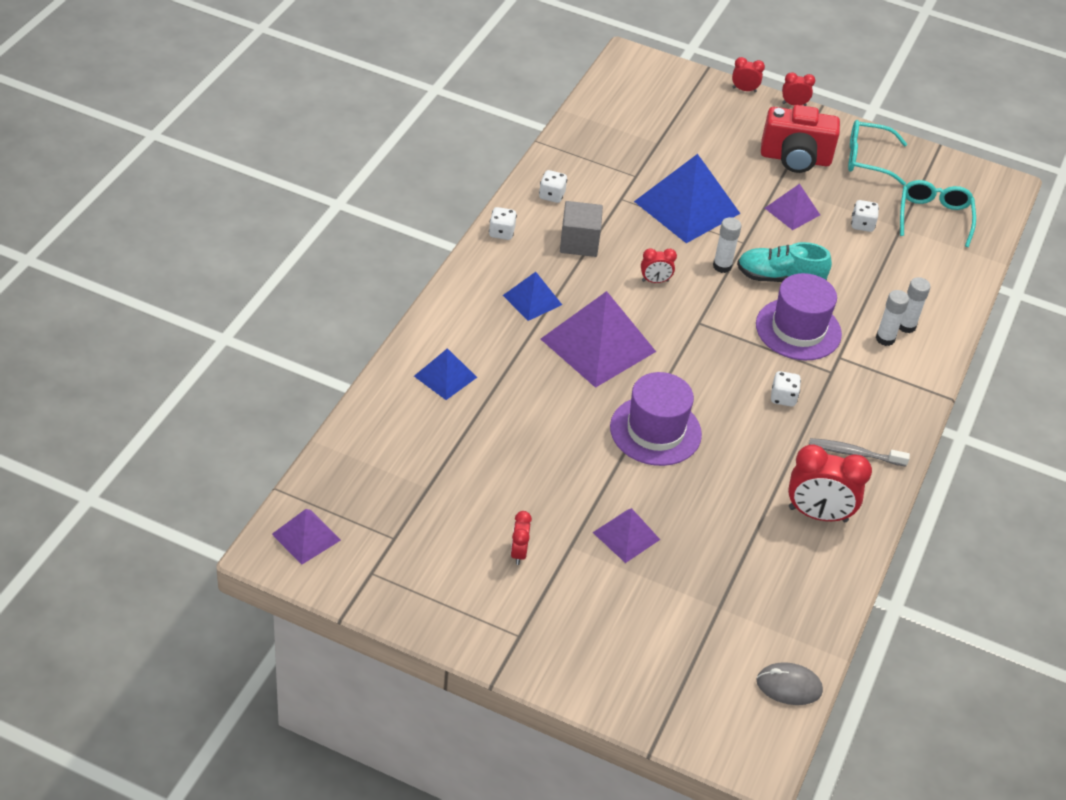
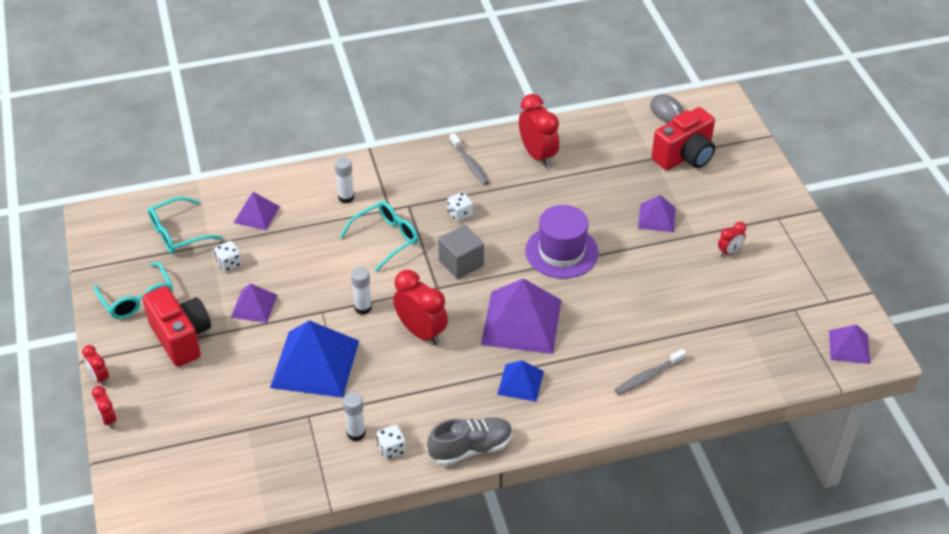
camera: 125 degrees left, 0 degrees up
blue pyramid [414,348,477,400] -> grey toothbrush [614,349,686,395]
white dice [489,207,517,240] -> grey shoe [427,417,513,466]
grey cube [560,201,603,257] -> grey cube moved to [438,225,484,279]
red clock [641,248,677,283] -> red clock [393,270,448,345], size x1.95
turquoise shoe [737,242,832,282] -> none
purple hat [756,273,842,360] -> turquoise glasses [340,201,418,272]
white glue stick [899,277,931,333] -> white glue stick moved to [343,392,366,441]
none -> purple pyramid [234,192,280,230]
none -> red camera [651,107,715,170]

